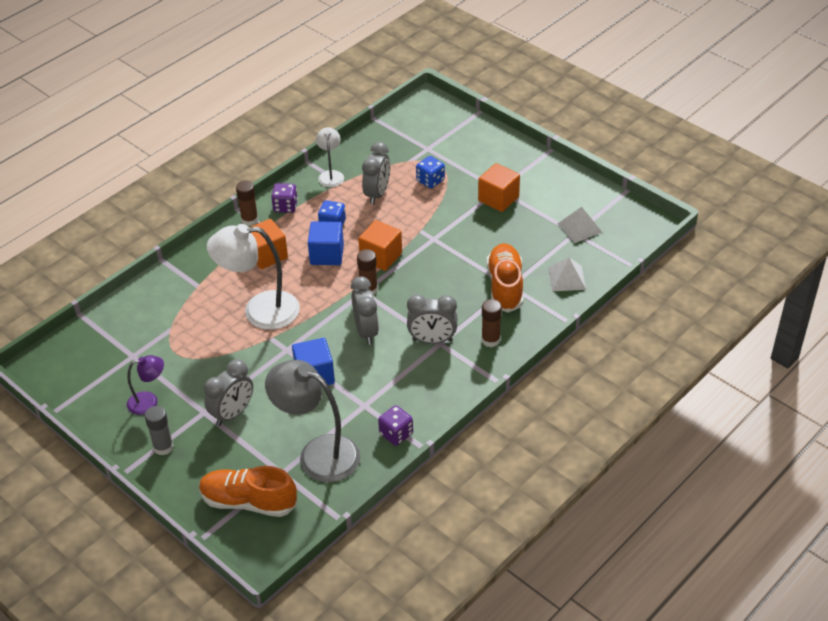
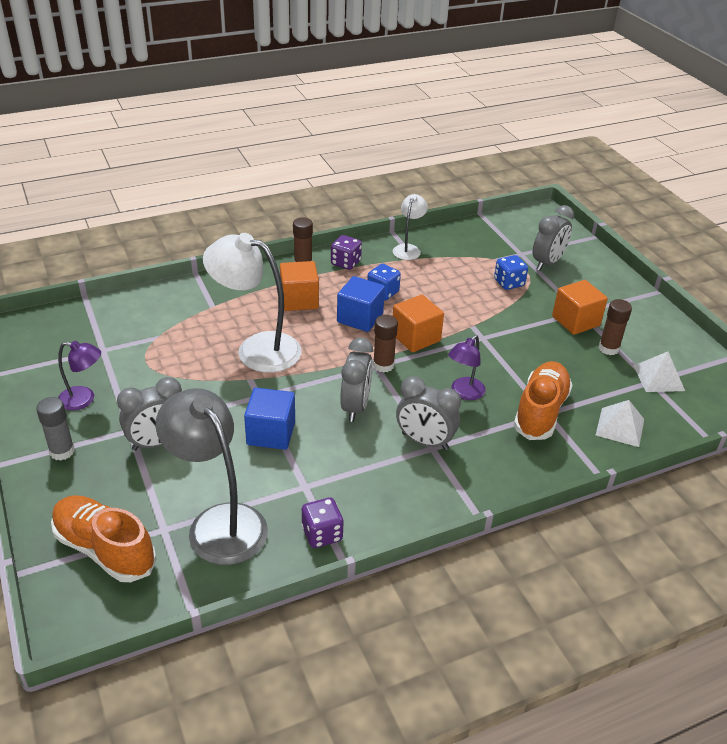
camera: 20 degrees right, 5 degrees down
grey clock [362,142,390,205] -> grey clock moved to [533,205,574,270]
brown glue stick [481,299,502,347] -> brown glue stick moved to [599,299,632,355]
none -> purple lamp [448,335,486,400]

